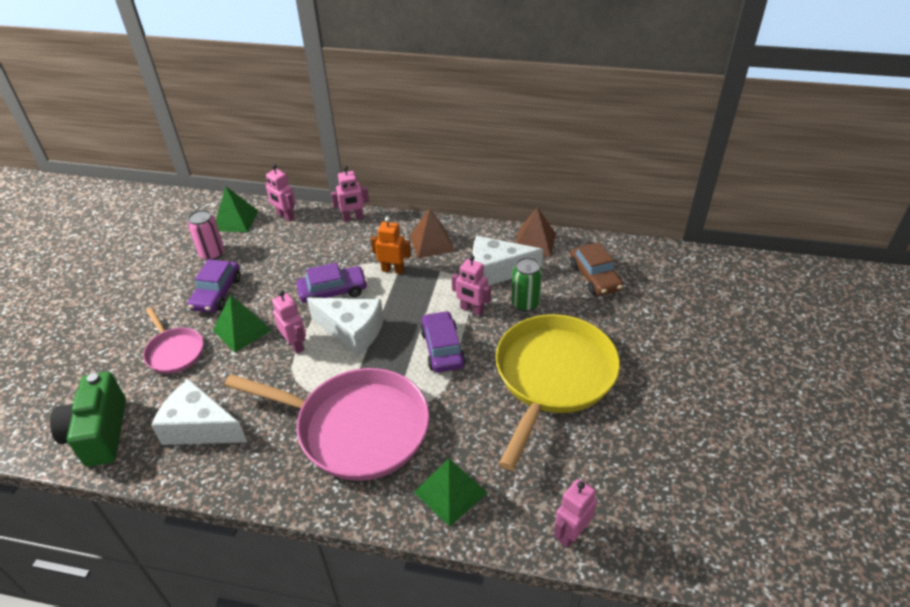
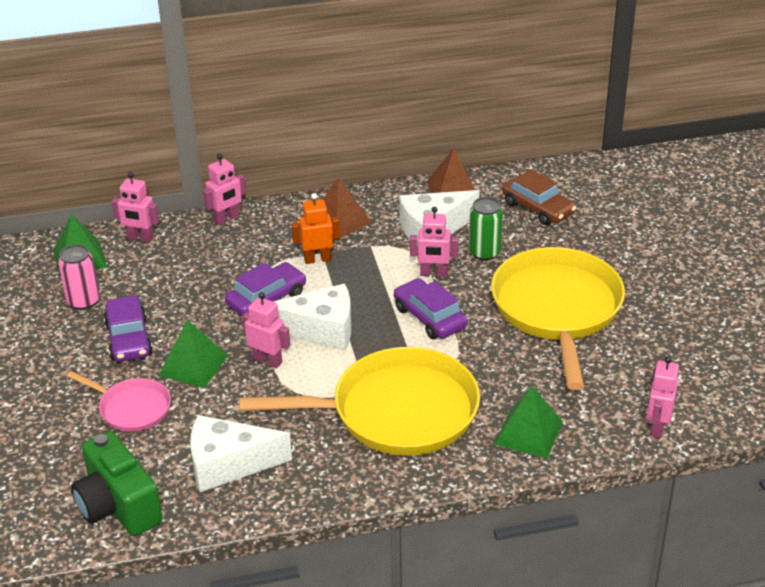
camera: 25 degrees left, 5 degrees down
pink pan [224,368,430,481] -> yellow pan [239,347,480,456]

